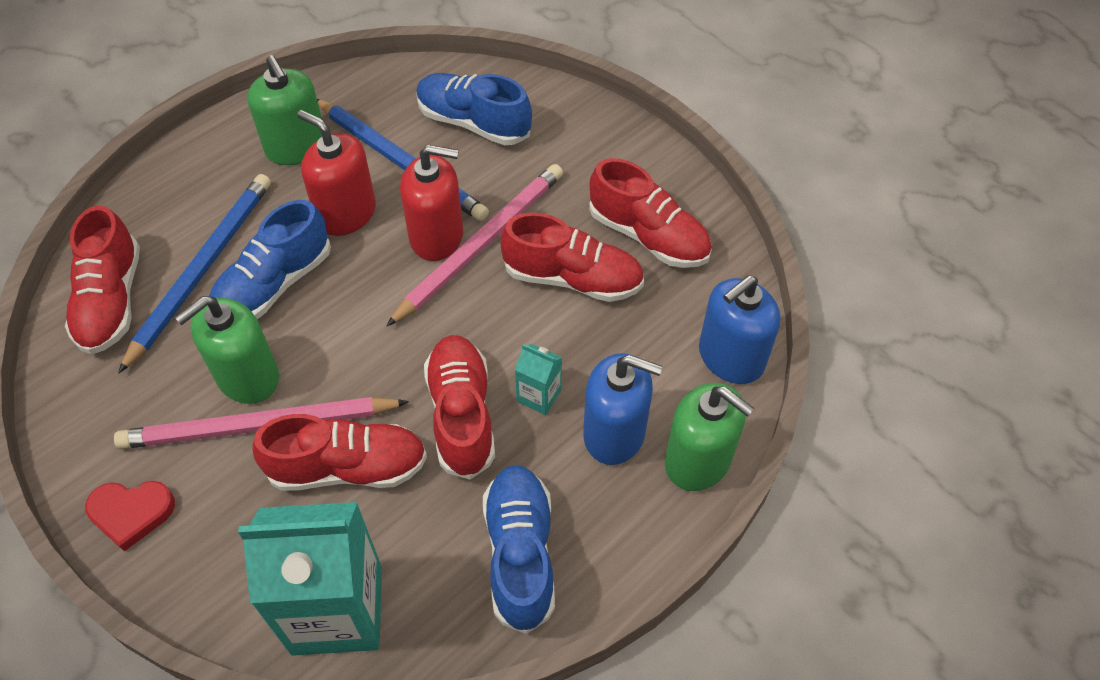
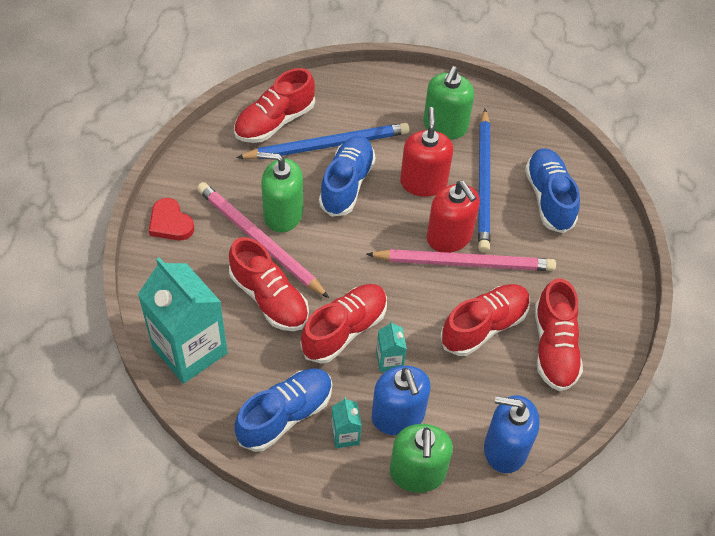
camera: 50 degrees right, 0 degrees up
blue shoe [209,200,331,319] -> blue shoe turned 105 degrees clockwise [319,136,376,217]
red shoe [501,213,644,302] -> red shoe turned 105 degrees counterclockwise [440,284,530,356]
none -> turquoise carton [331,397,362,448]

